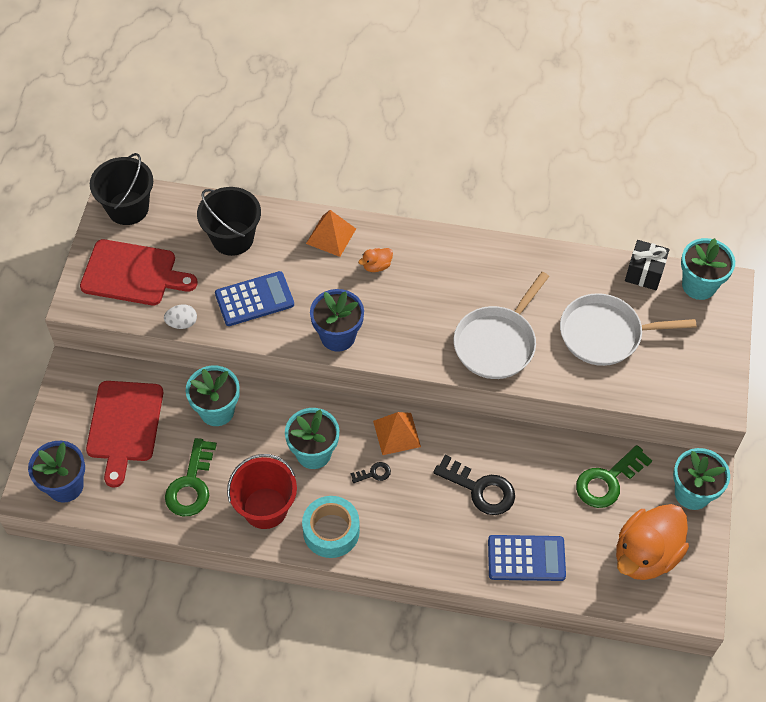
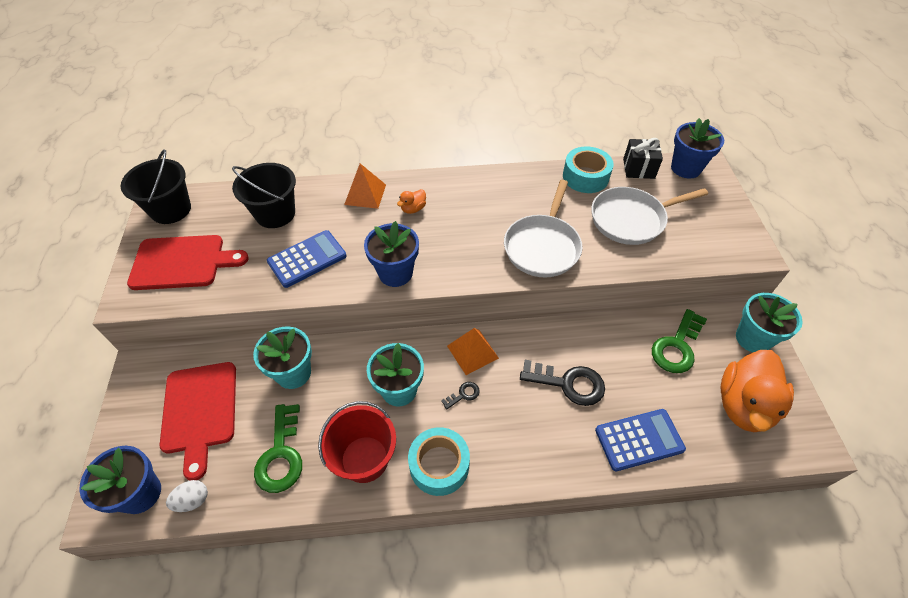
camera: 15 degrees left, 5 degrees down
white egg [164,304,197,329] -> white egg moved to [166,480,208,512]
turquoise flower pot [681,238,735,300] -> blue flower pot [671,118,724,179]
none -> turquoise tape [563,147,614,193]

